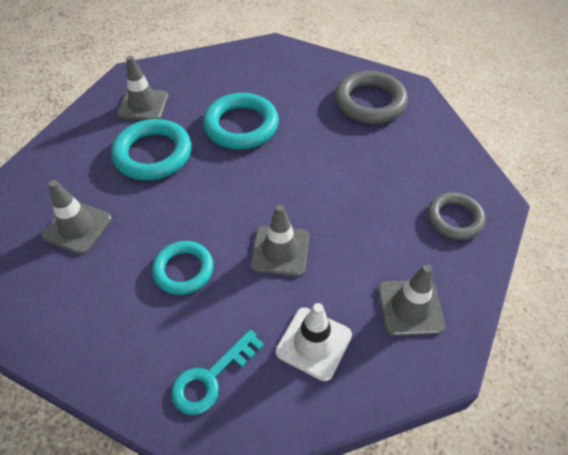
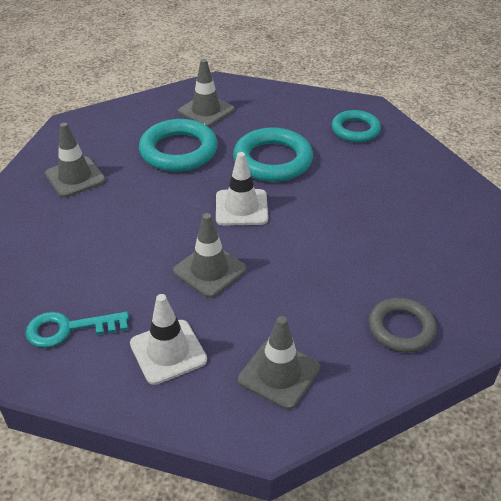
camera: 35 degrees right, 10 degrees down
turquoise ring [152,241,213,295] -> turquoise ring moved to [332,110,381,142]
grey ring [335,71,408,124] -> none
none -> white traffic cone [216,152,268,226]

